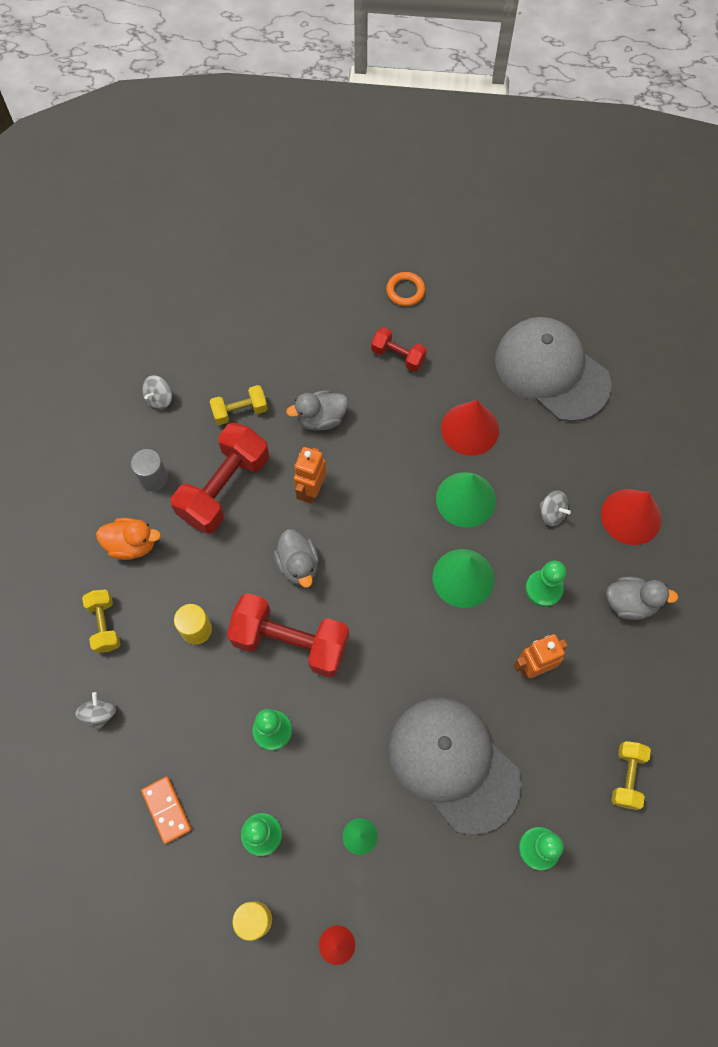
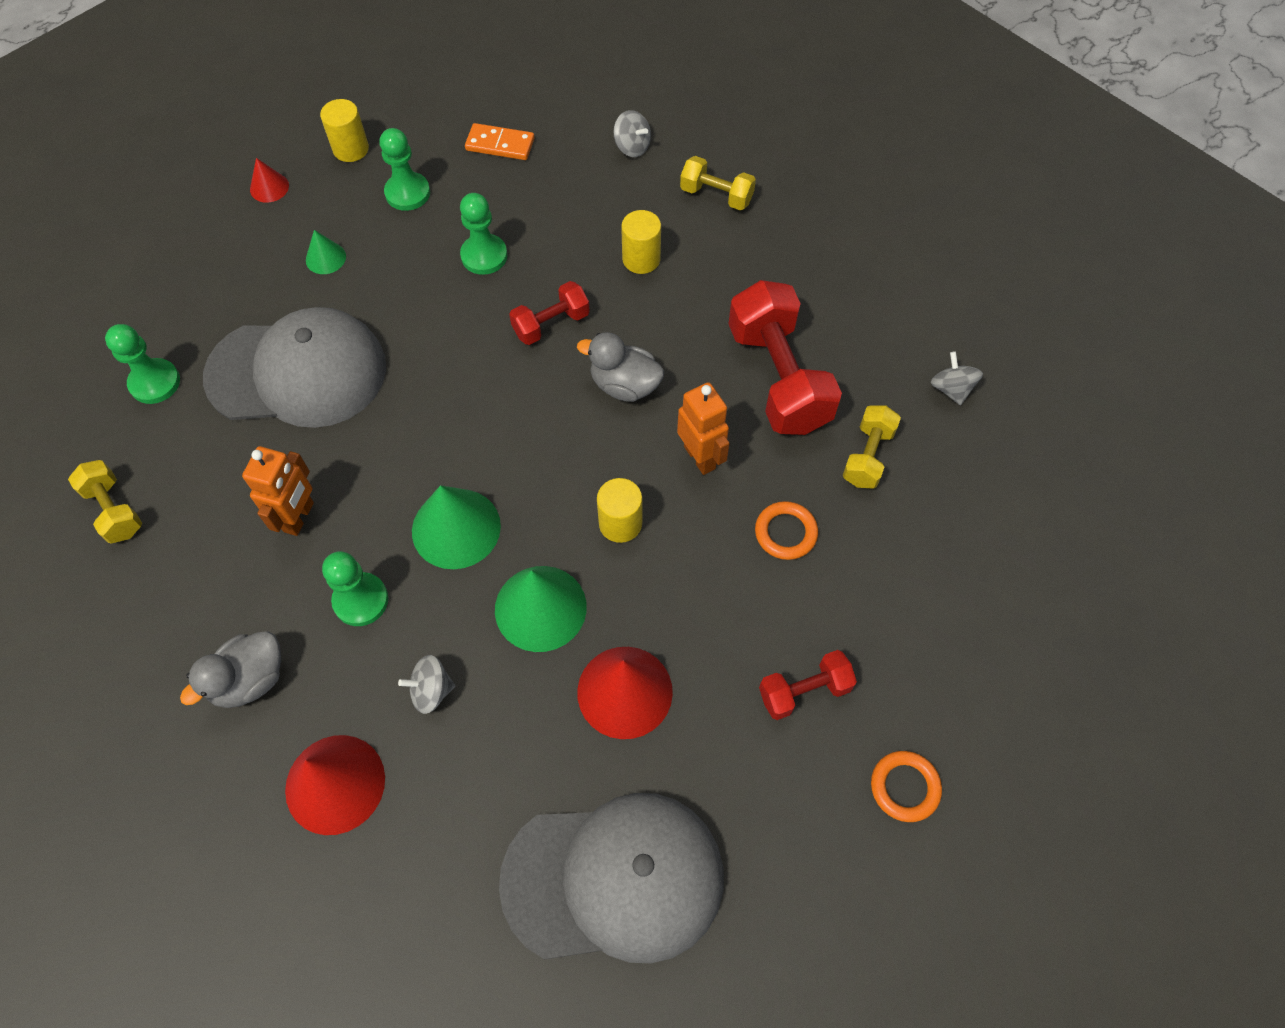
camera: 130 degrees right, 5 degrees down
orange duck [96,518,161,560] -> none
grey cylinder [131,449,168,491] -> none
red dumbbell [227,593,349,678] -> red dumbbell [509,281,590,345], size x0.53
grey duck [286,390,348,431] -> orange ring [755,501,818,560]
none -> yellow cylinder [597,478,642,543]

